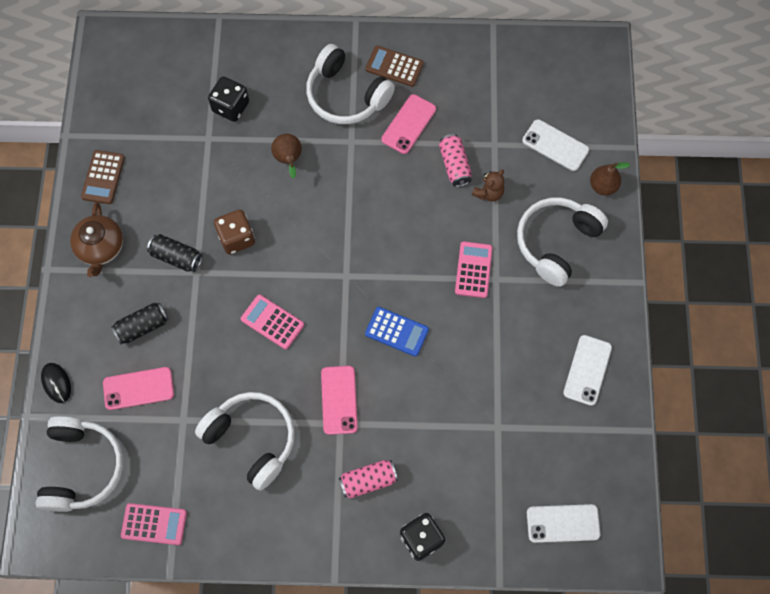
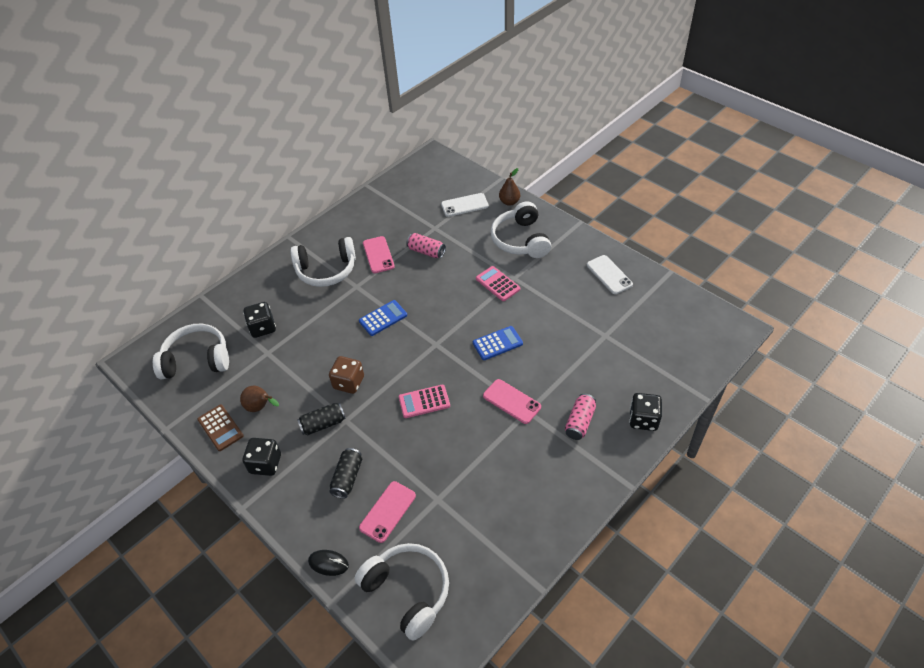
camera: 45 degrees left, 20 degrees down
brown teapot [70,202,123,277] -> black dice [242,438,281,476]
pink calculator [121,503,187,545] -> none
white headphones [195,392,295,491] -> white headphones moved to [153,324,229,379]
brown pear [271,134,302,178] -> brown pear moved to [240,386,279,412]
brown calculator [366,46,424,87] -> none
brown teddy bear [472,170,504,202] -> none
white phone [527,504,600,543] -> none
none -> blue calculator [359,300,407,336]

